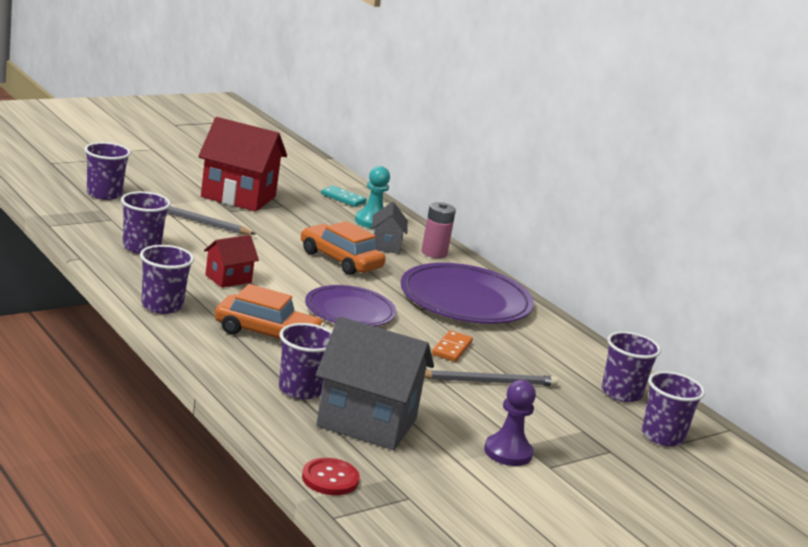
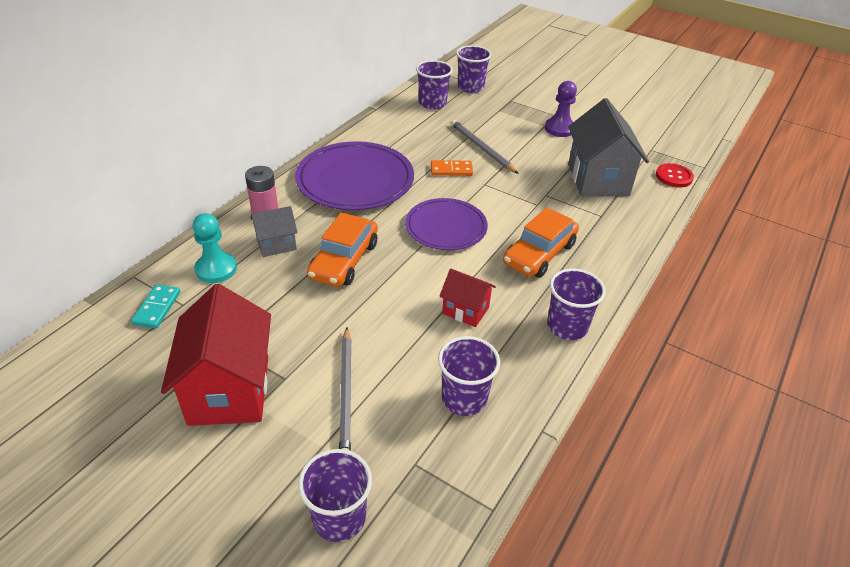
camera: 110 degrees left, 20 degrees up
orange car [215,284,325,345] -> orange car turned 135 degrees counterclockwise [503,207,579,278]
purple cup [279,323,332,399] -> none

